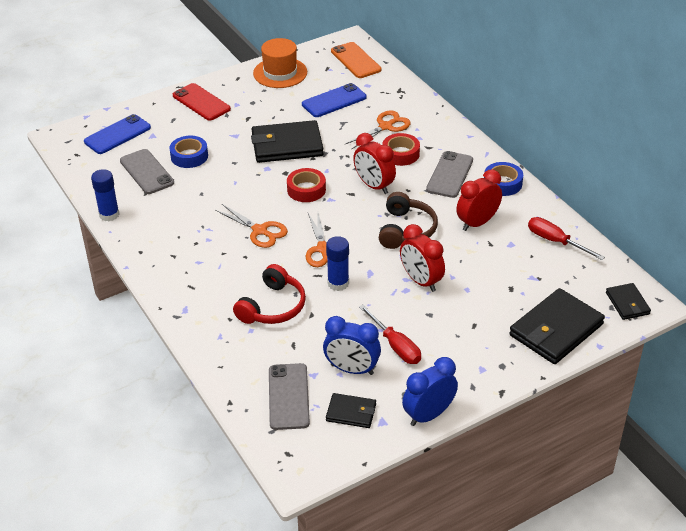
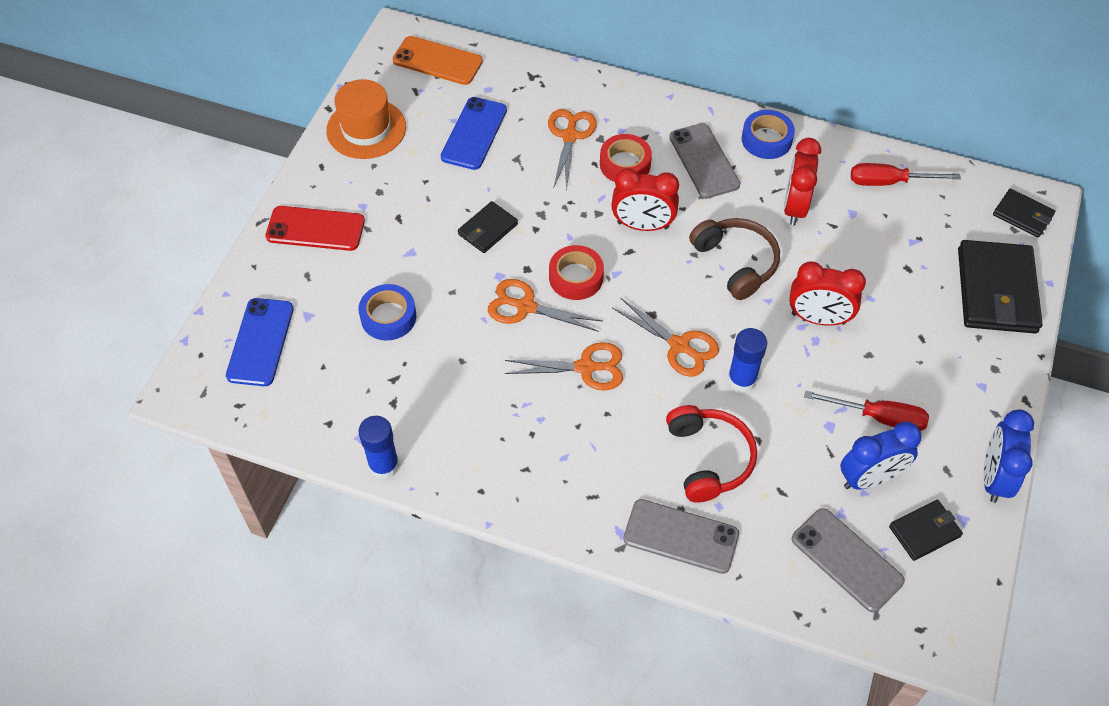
camera: 40 degrees left, 15 degrees up
grey phone [120,149,174,194] -> grey phone moved to [623,499,739,574]
black wallet [251,120,324,163] -> black wallet [458,201,518,253], size x0.53
none -> orange scissors [488,279,602,332]

